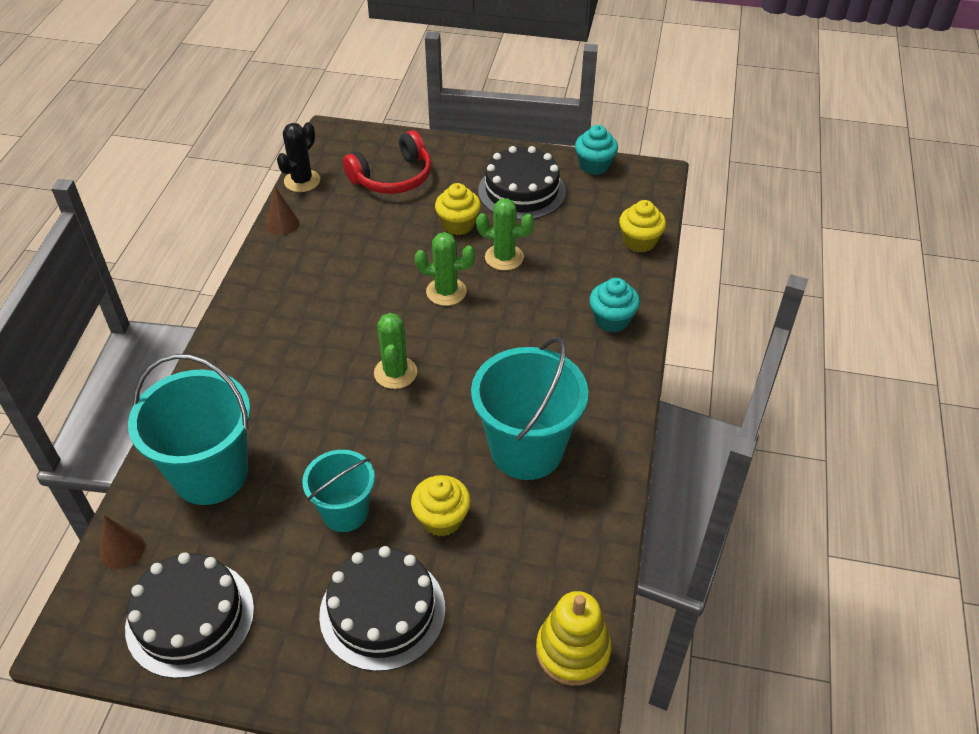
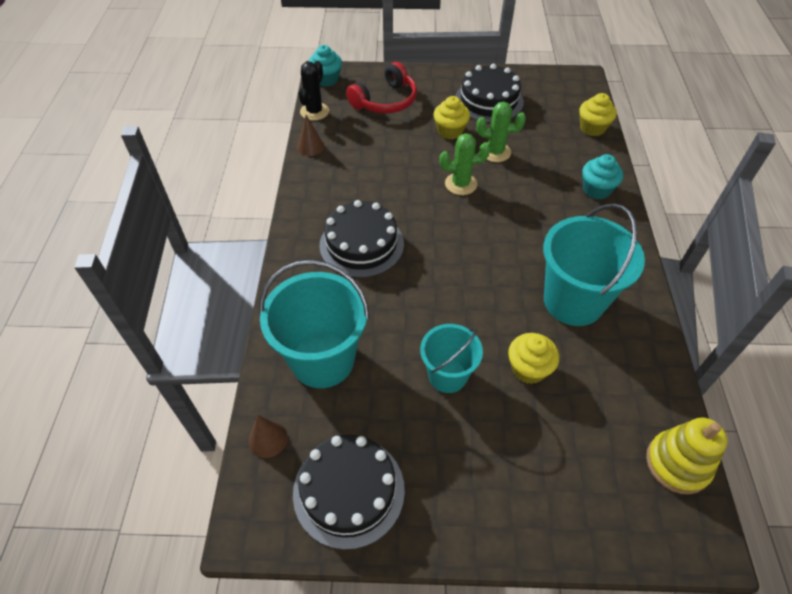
camera: 10 degrees left, 5 degrees up
black cake [319,546,445,671] -> black cake moved to [319,200,404,278]
green cactus [374,313,417,389] -> none
turquoise cupcake [575,125,618,175] -> turquoise cupcake moved to [309,45,342,86]

